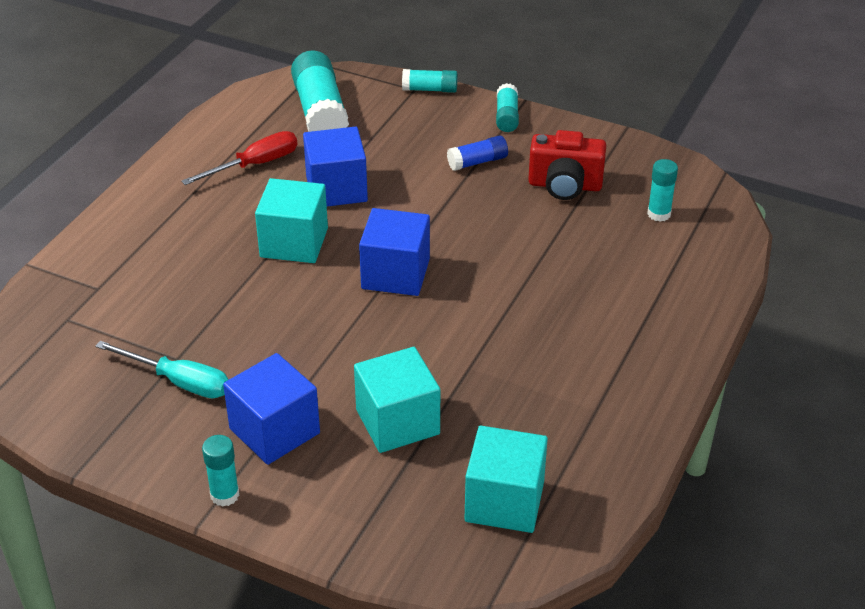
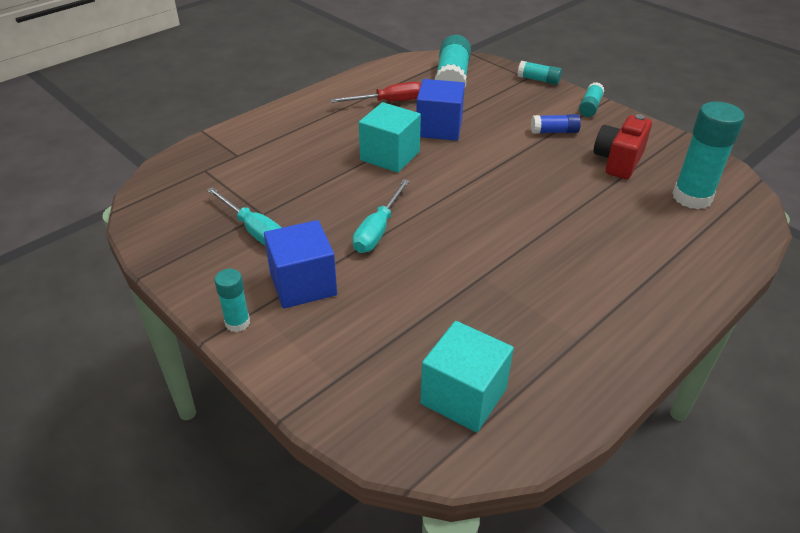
camera: 20 degrees right, 0 degrees up
turquoise cube [354,347,440,453] -> none
blue cube [359,208,430,296] -> none
red camera [528,130,606,200] -> red camera turned 90 degrees clockwise [594,114,652,179]
turquoise glue stick [647,159,678,222] -> turquoise glue stick [673,102,745,209], size x1.90
none -> turquoise screwdriver [353,179,410,253]

